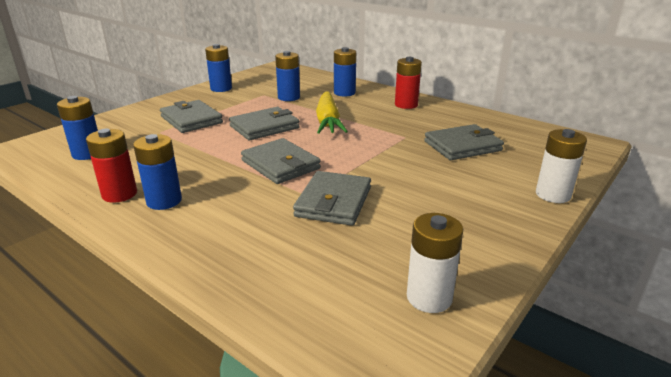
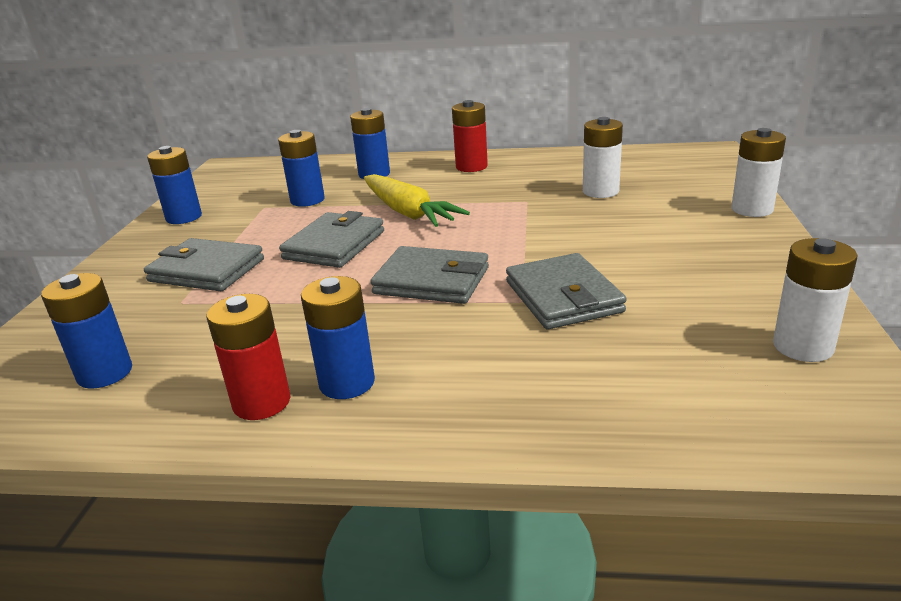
camera: 30 degrees left, 0 degrees up
grey wallet [424,124,504,160] -> white battery [583,117,623,198]

